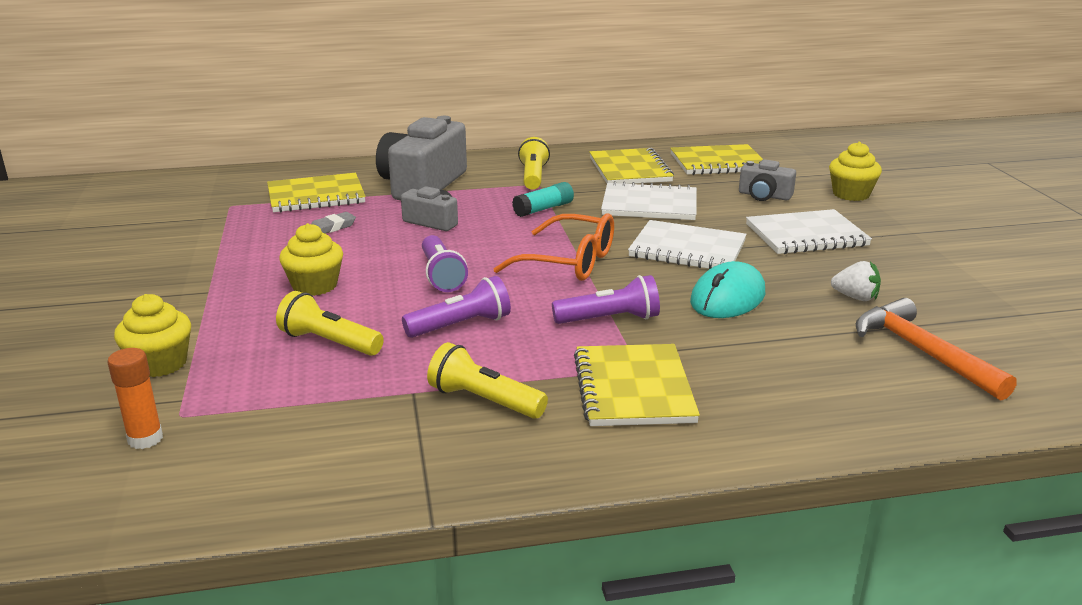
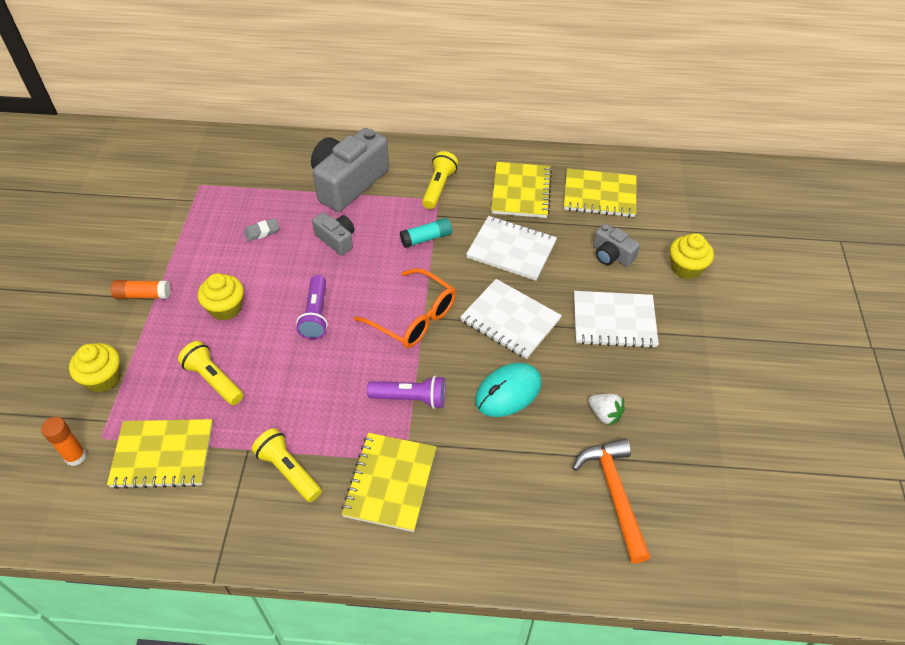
camera: 15 degrees right, 25 degrees up
yellow notebook [267,173,366,213] -> yellow notebook moved to [107,419,213,489]
purple flashlight [402,276,511,338] -> none
none -> orange glue stick [111,280,170,299]

